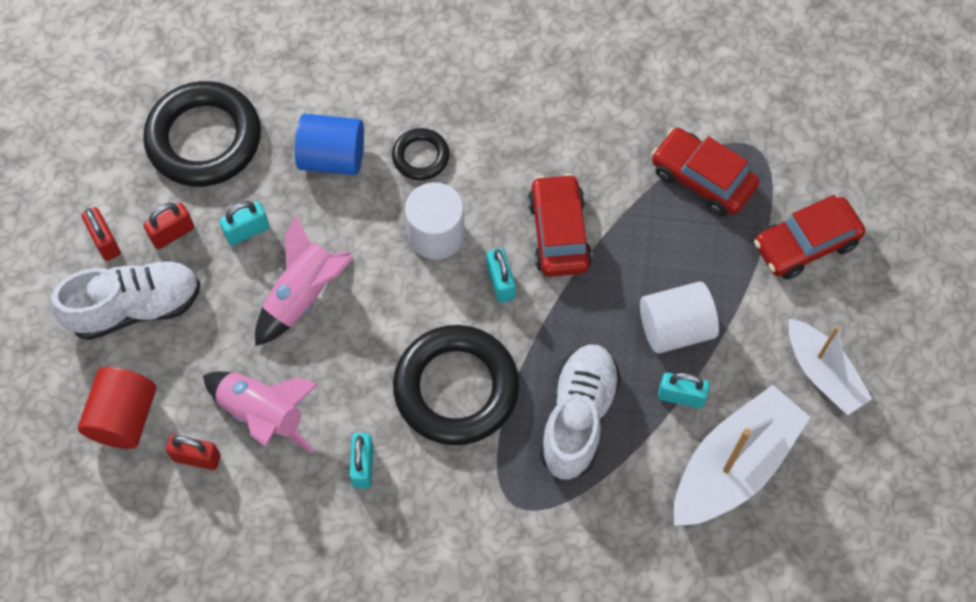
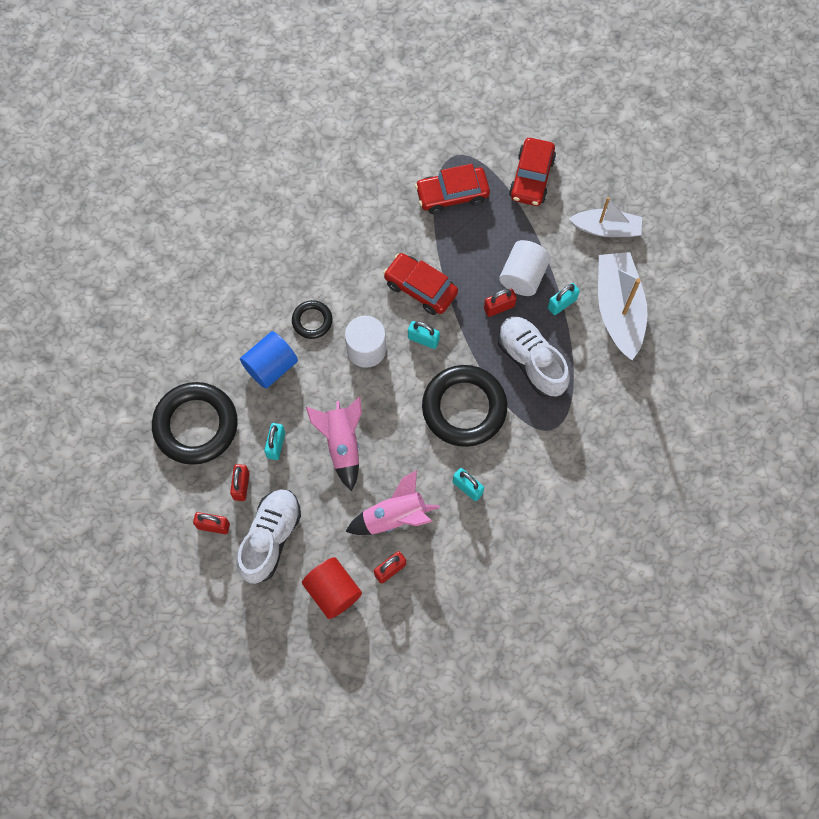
camera: 50 degrees left, 5 degrees up
none -> red padlock [484,289,517,317]

